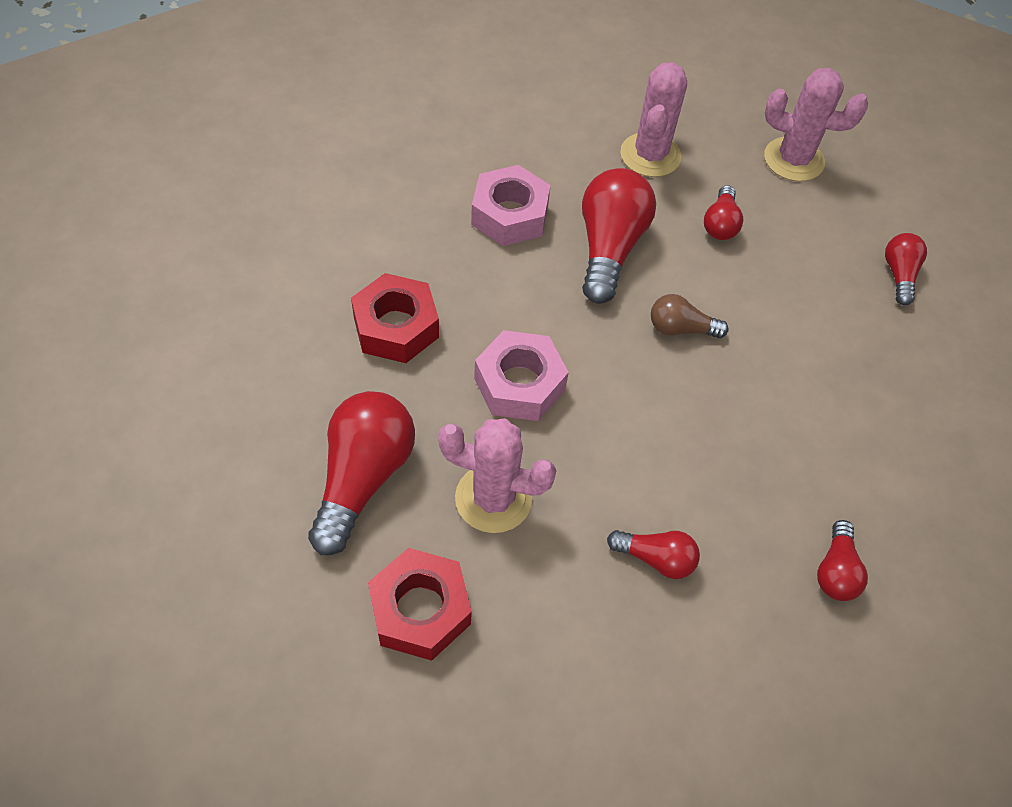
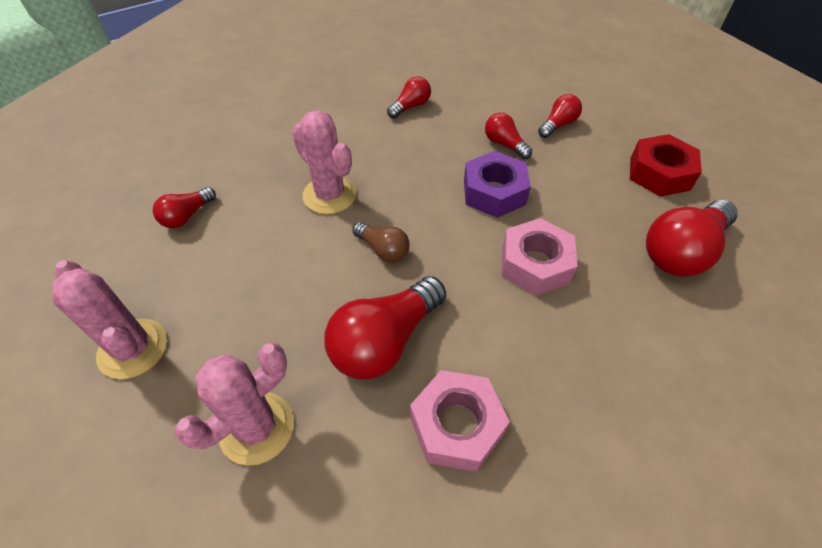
camera: 145 degrees left, 5 degrees down
red nut [351,273,439,363] -> none
pink cactus [438,418,556,533] -> pink cactus moved to [292,110,357,214]
red light bulb [704,185,743,240] -> red light bulb moved to [538,94,582,138]
none -> purple nut [464,151,531,218]

